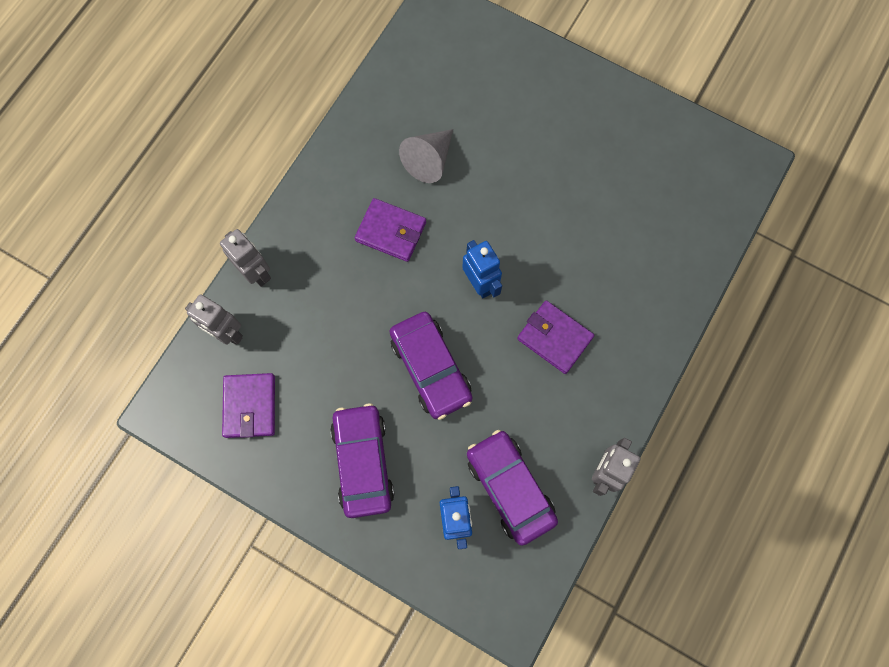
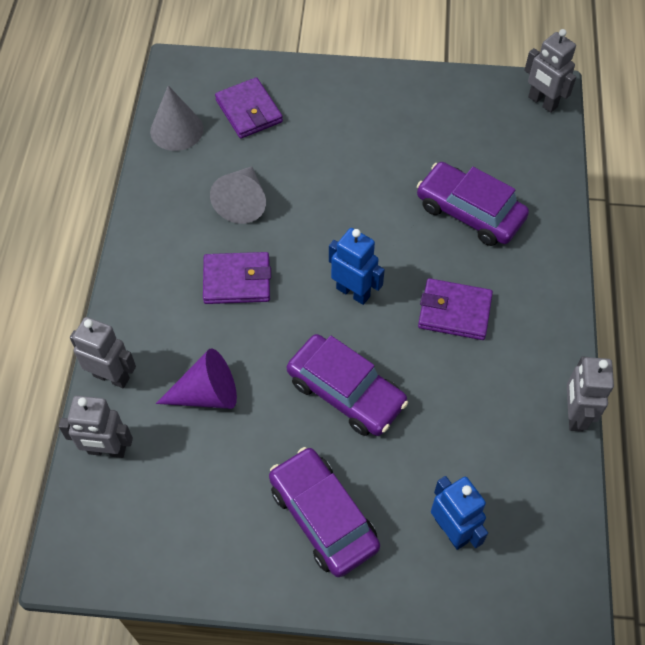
camera: 25 degrees left, 15 degrees down
purple wallet [222,373,275,438] -> purple wallet moved to [215,77,283,139]
purple car [467,430,558,546] -> purple car moved to [417,162,529,246]
none -> grey cone [150,86,204,151]
none -> purple cone [156,348,237,409]
none -> grey robot [524,29,576,113]

